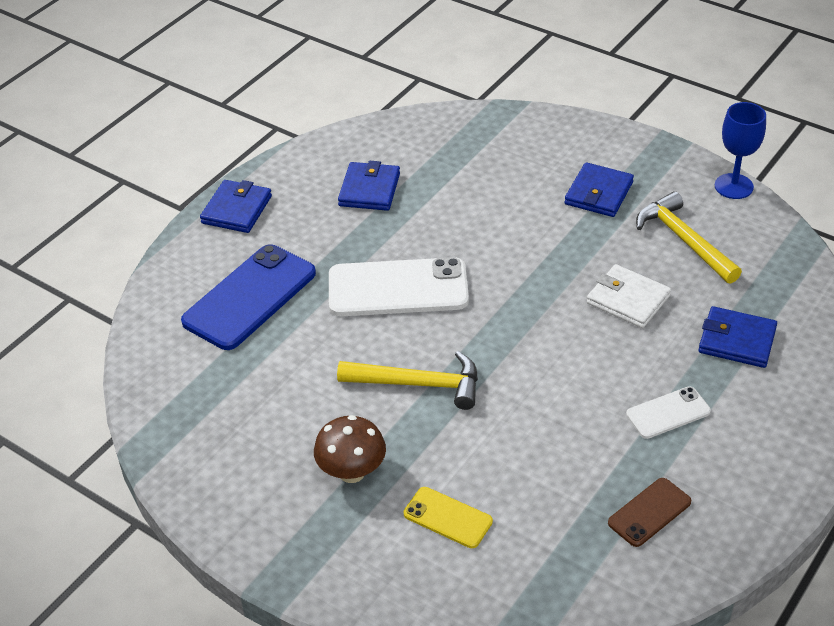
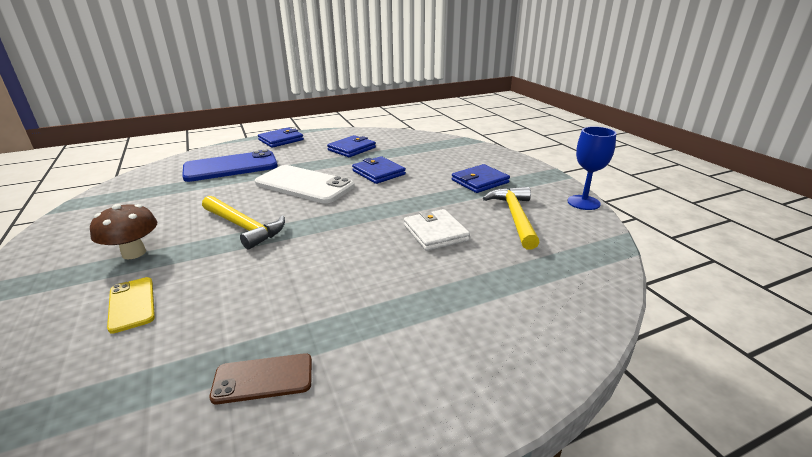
camera: 30 degrees right, 15 degrees down
white phone [626,387,711,439] -> none
blue wallet [699,306,777,368] -> blue wallet moved to [352,156,406,184]

